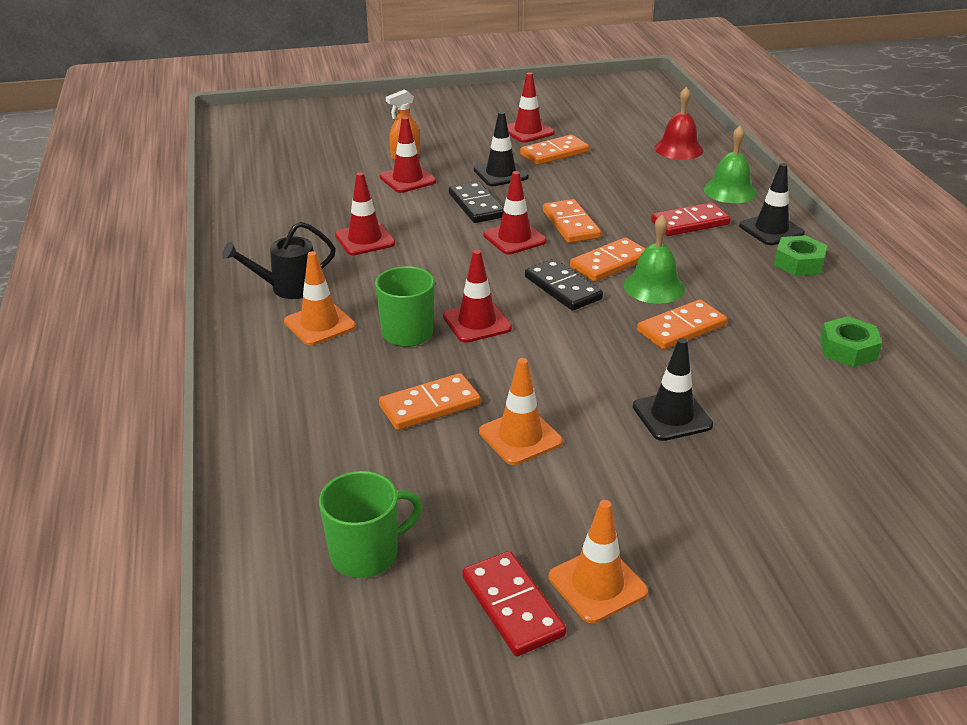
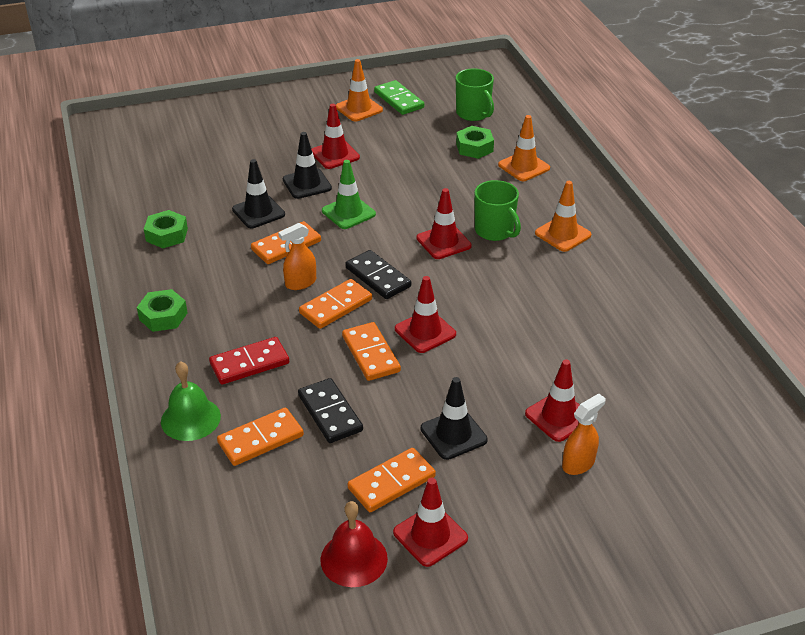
camera: 175 degrees right, 5 degrees up
black watering can [222,222,336,299] -> none
green mug [319,471,423,578] -> green mug turned 90 degrees counterclockwise [456,68,494,121]
red traffic cone [335,172,395,255] -> red traffic cone moved to [311,104,360,169]
orange domino [379,373,481,430] -> orange domino moved to [217,408,304,466]
black domino [449,181,504,223] -> black domino moved to [298,378,363,443]
red domino [462,551,566,656] -> green domino [374,80,424,115]
orange traffic cone [479,358,563,465] -> orange traffic cone moved to [498,115,550,181]
green bell [624,214,685,304] -> orange spray bottle [278,223,316,290]
red bell [654,87,704,160] -> red bell moved to [320,501,388,587]
black traffic cone [739,163,805,245] -> black traffic cone moved to [232,159,285,228]
none -> green traffic cone [322,160,376,229]
none -> green nut [456,126,494,159]

